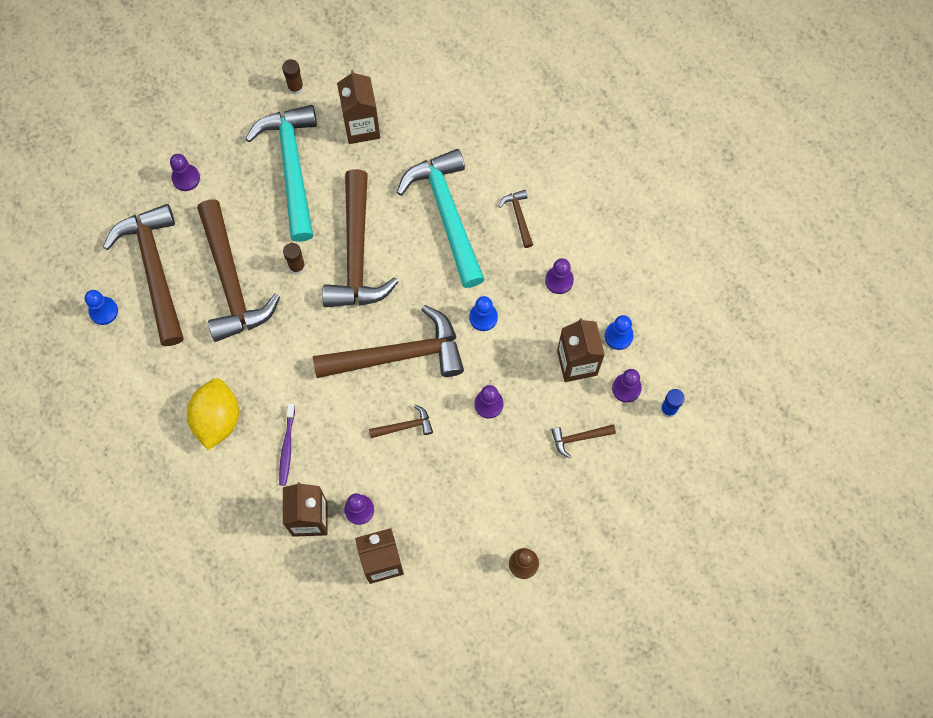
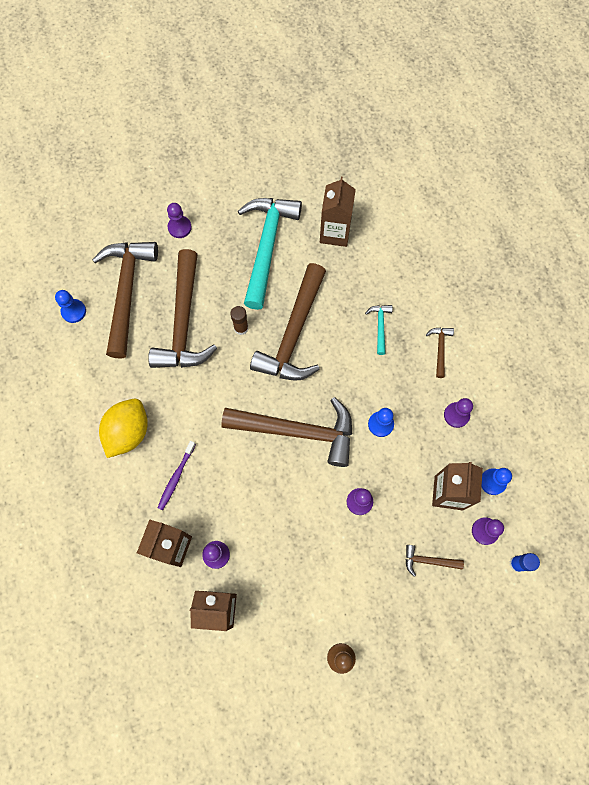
camera: 20 degrees right, 0 degrees up
brown glue stick [282,59,304,95] -> none
brown hammer [369,405,433,438] -> none
turquoise hammer [397,149,485,288] -> turquoise hammer [365,305,393,355], size x0.42

